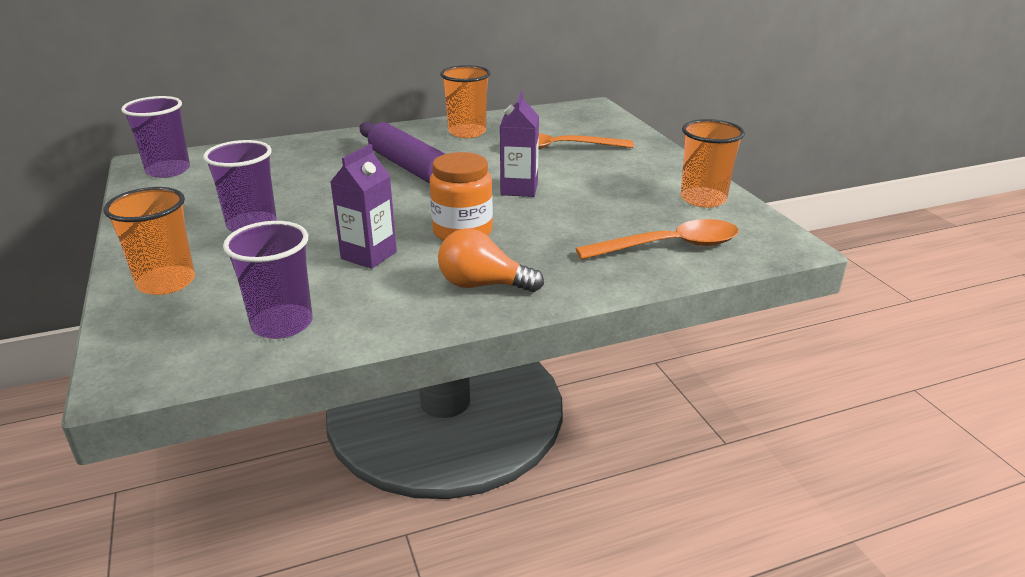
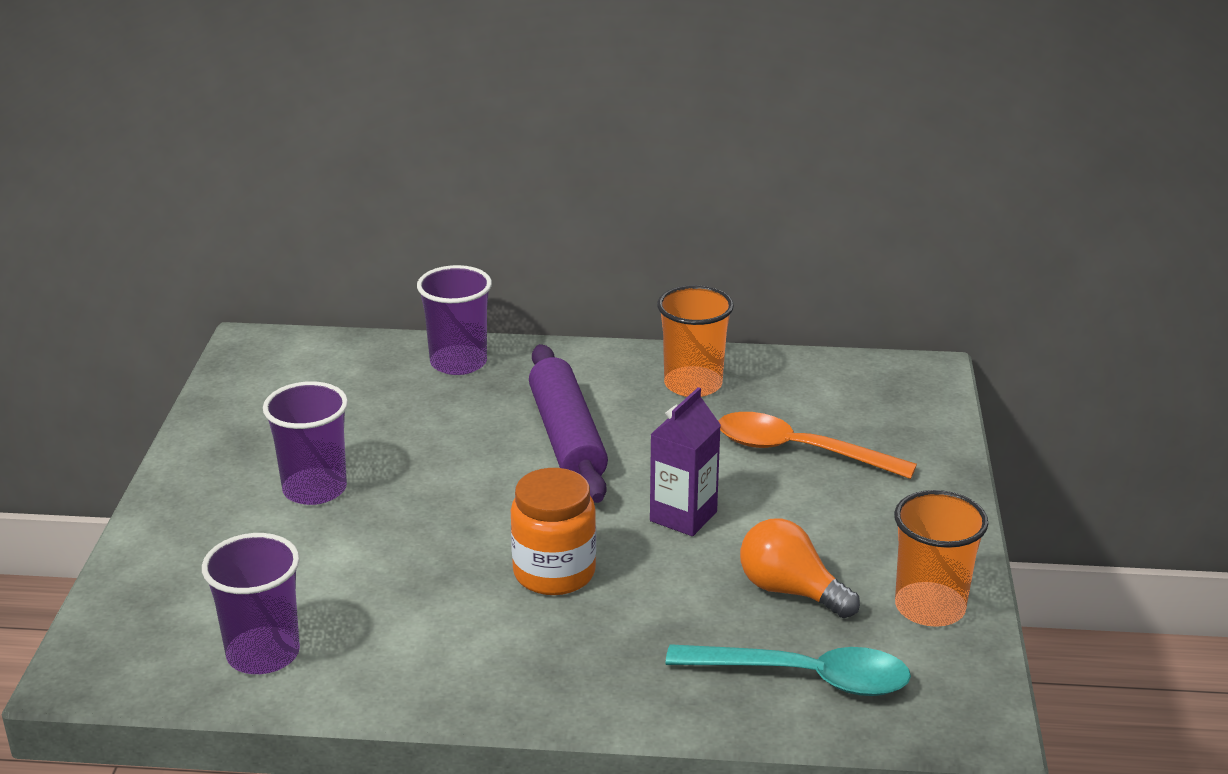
camera: 25 degrees right, 0 degrees up
orange cup [103,187,195,295] -> none
purple cup [121,96,190,178] -> purple cup moved to [417,265,492,375]
purple carton [330,144,397,269] -> none
orange light bulb [438,229,544,292] -> orange light bulb moved to [740,518,860,618]
orange spoon [576,219,739,260] -> turquoise spoon [666,644,911,696]

